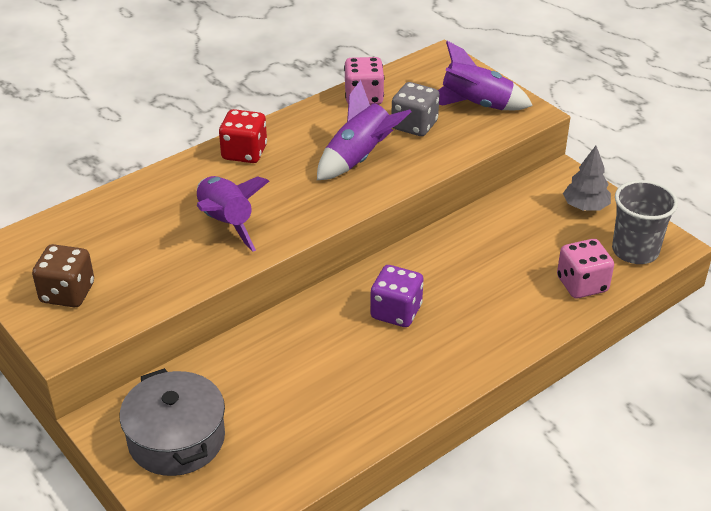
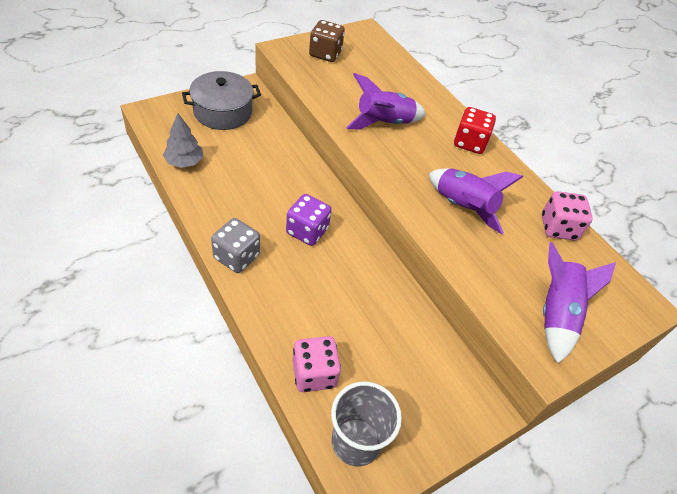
camera: 90 degrees right, 10 degrees up
grey dice [391,82,440,136] -> grey dice moved to [211,218,260,273]
grey tree [563,146,611,211] -> grey tree moved to [163,113,203,168]

